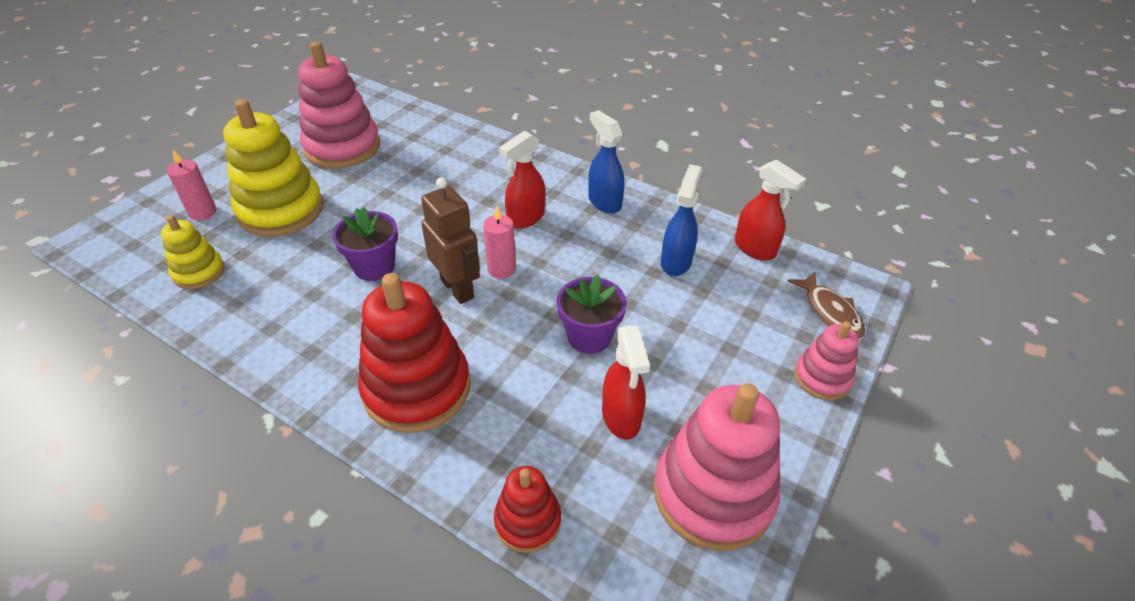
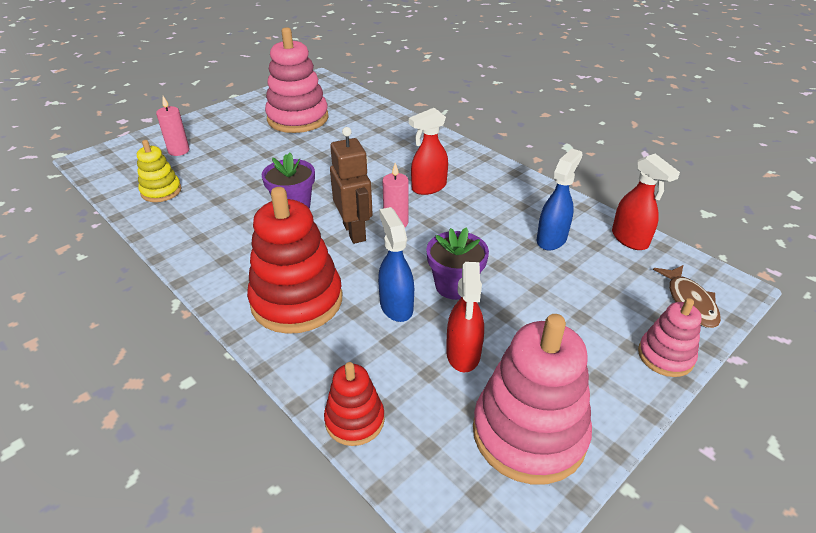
camera: 15 degrees right, 5 degrees down
yellow stacking toy [223,99,323,237] -> none
blue spray bottle [588,110,624,213] -> blue spray bottle moved to [378,207,414,322]

